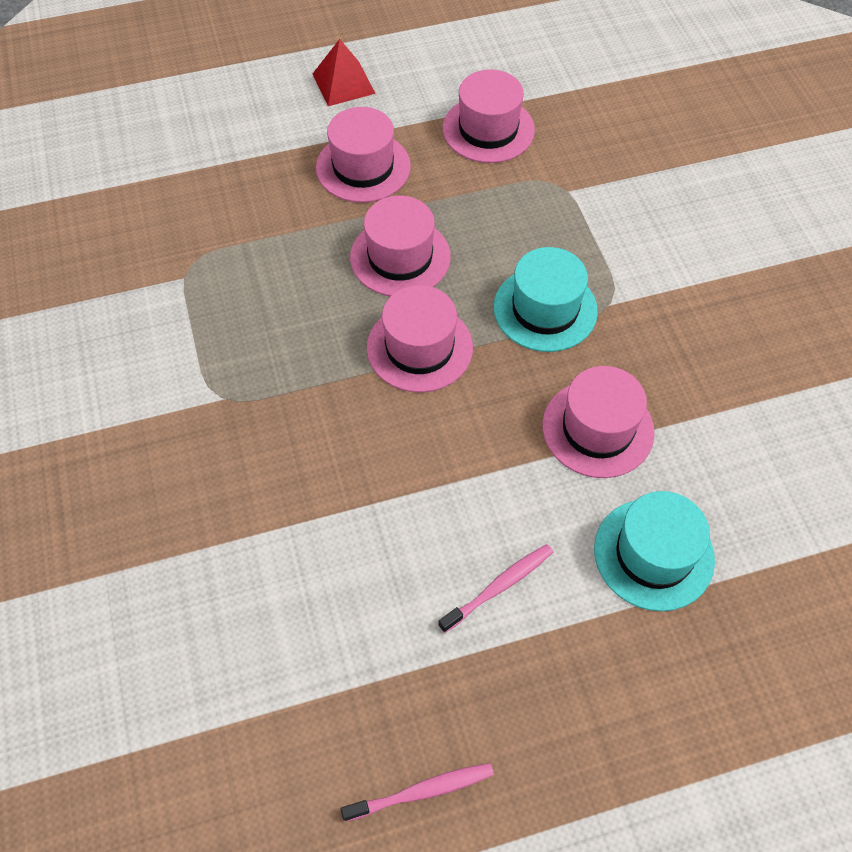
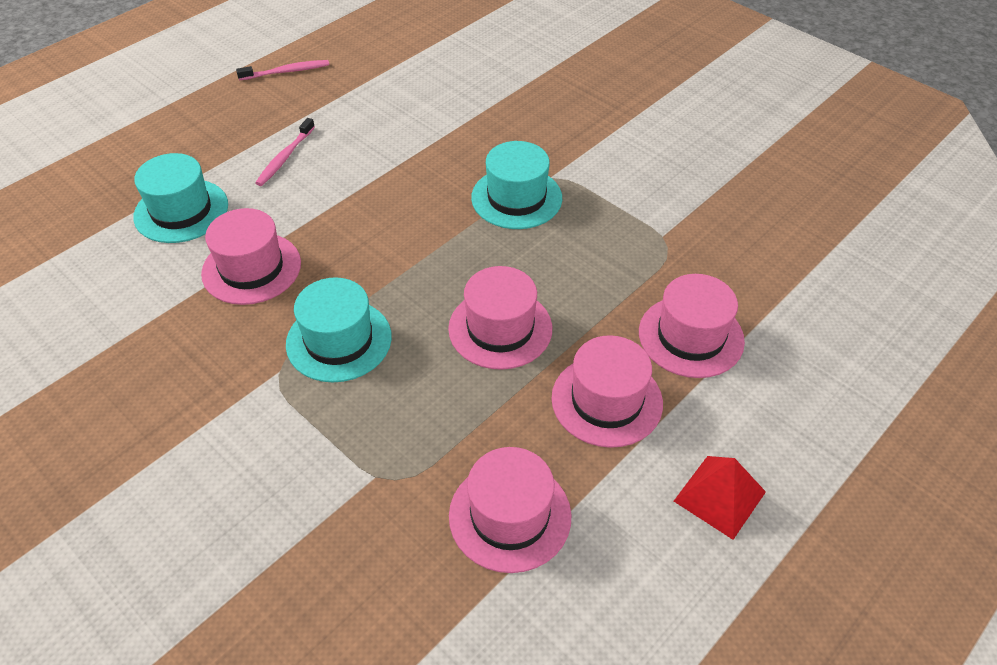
camera: 150 degrees right, 10 degrees down
pink toothbrush [341,763,494,822] -> pink toothbrush turned 150 degrees counterclockwise [236,60,329,80]
pink hat [367,285,473,392] -> pink hat moved to [639,274,745,378]
none -> turquoise hat [471,141,562,229]

